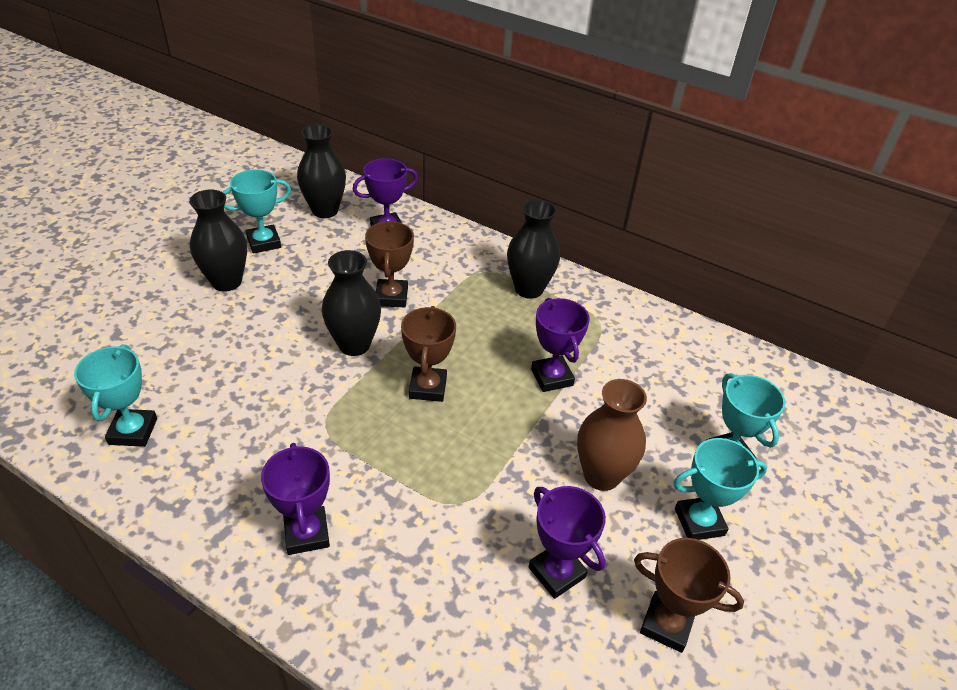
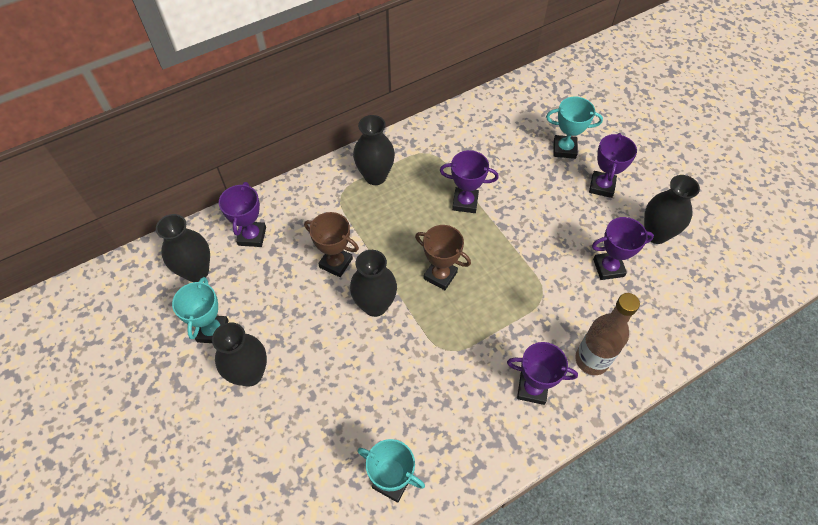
camera: 60 degrees left, 15 degrees up
brown vase [577,379,647,491] -> none
brown trophy [634,538,744,653] -> black vase [644,175,700,244]
turquoise trophy [673,438,767,540] -> purple trophy [589,133,637,198]
none -> brown bottle [575,293,640,375]

